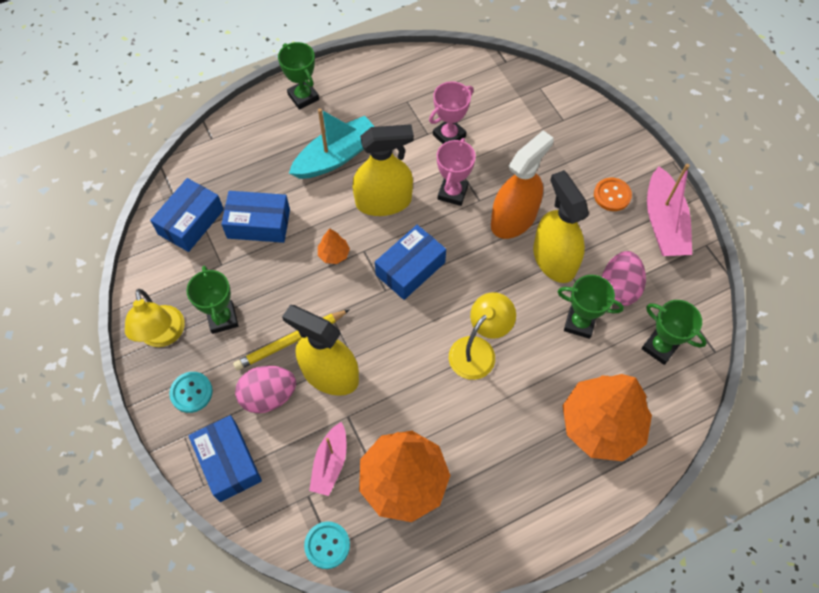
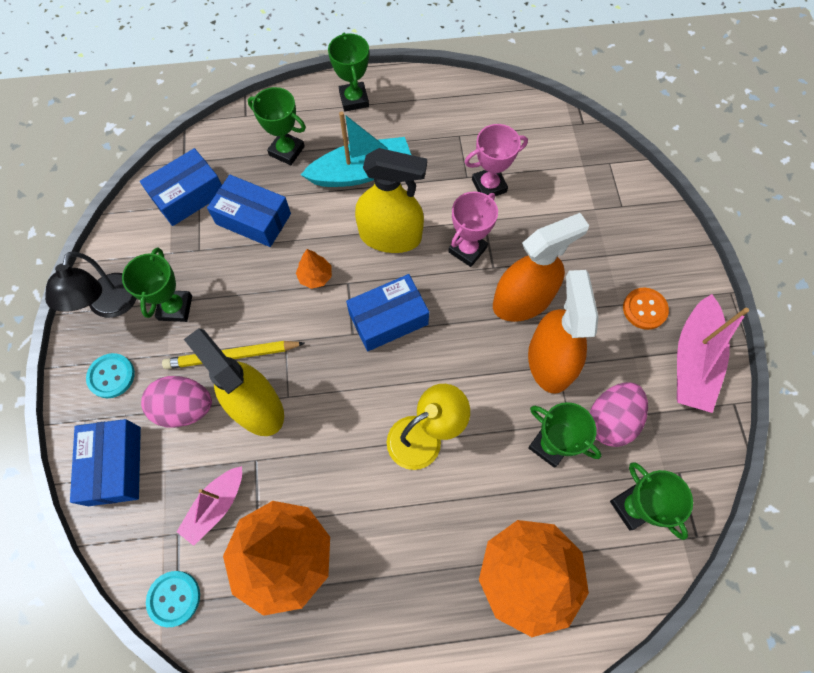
camera: 20 degrees right, 5 degrees up
yellow lamp [125,289,185,347] -> black lamp [45,252,137,318]
yellow spray bottle [533,170,589,283] -> orange spray bottle [528,270,598,394]
none -> green trophy [248,87,306,165]

